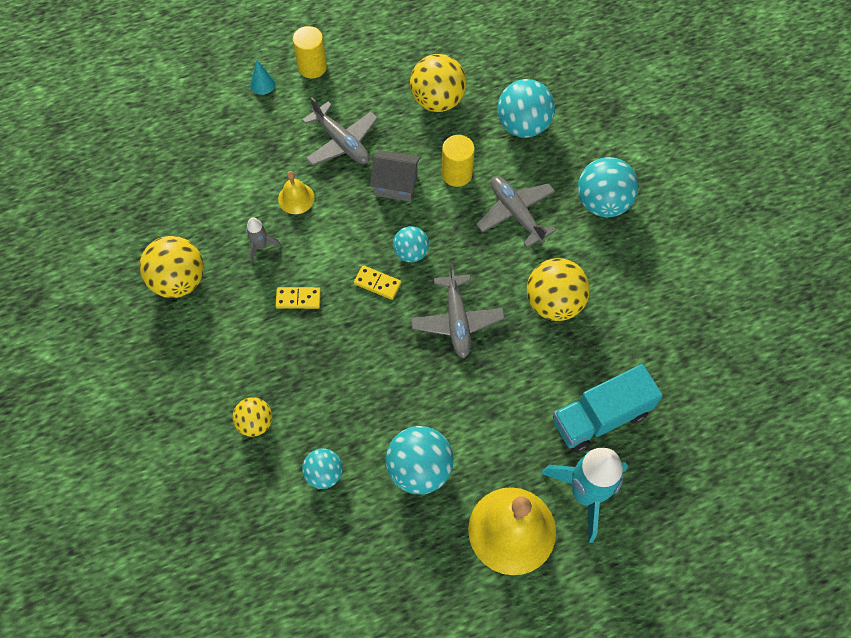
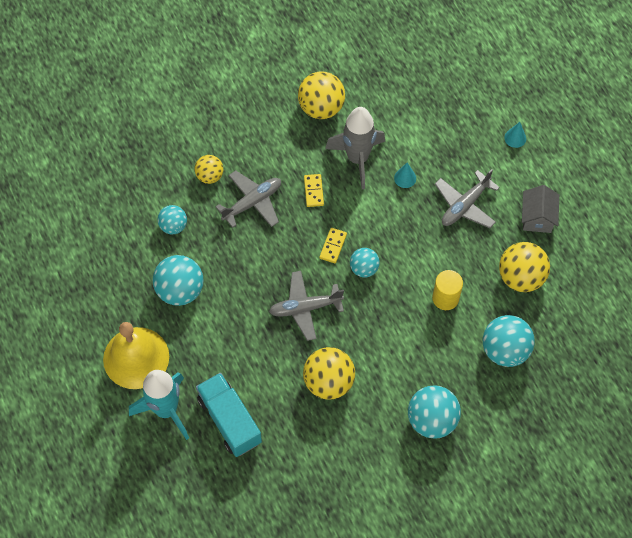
camera: 85 degrees right, 0 degrees up
grey rocket [246,217,281,262] -> grey rocket [325,107,385,189], size x2.19
yellow bell [278,171,315,214] -> turquoise cone [394,163,416,188]
yellow cylinder [293,26,327,78] -> none
grey house [370,150,421,202] -> grey house moved to [522,185,559,233]
grey plane [476,176,556,247] -> grey plane moved to [216,171,281,228]

